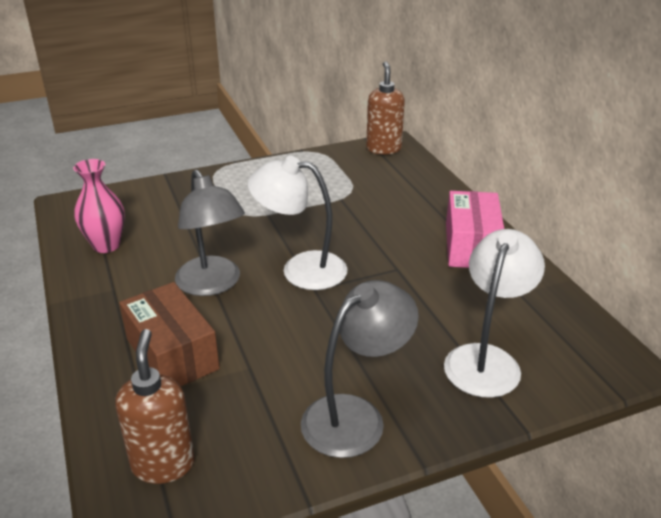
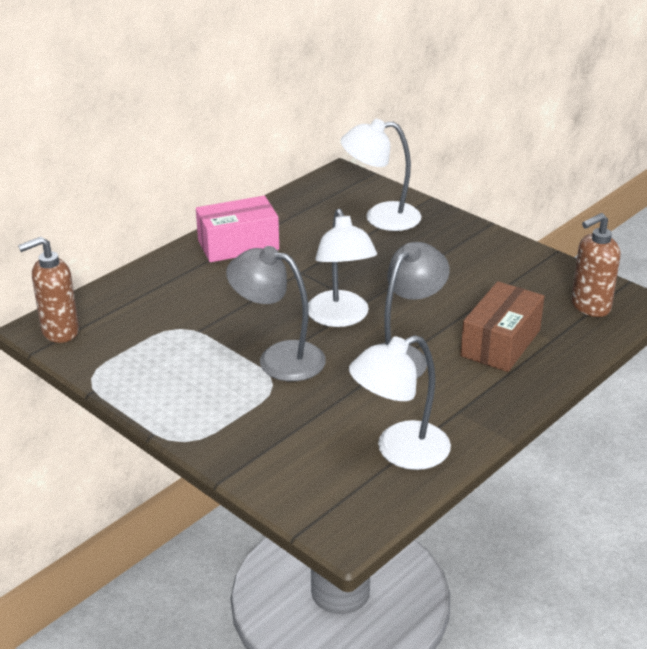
camera: 115 degrees left, 0 degrees up
pink vase [73,159,125,253] -> white lamp [349,335,451,470]
grey lamp [301,280,419,458] -> grey lamp moved to [226,246,326,381]

